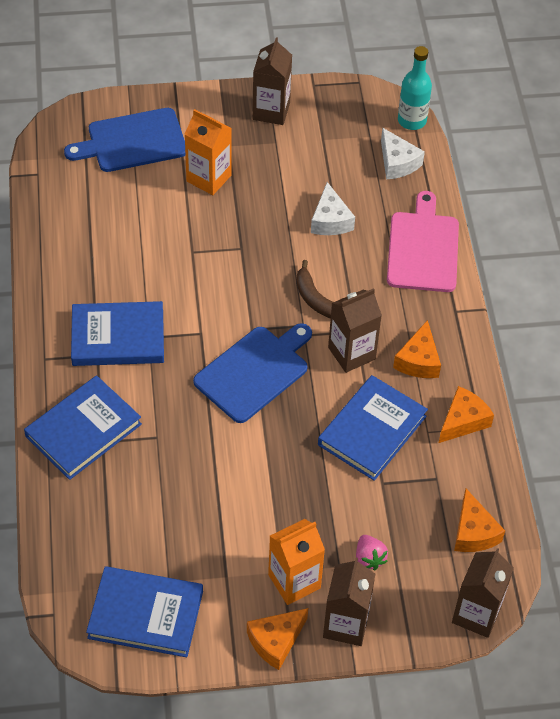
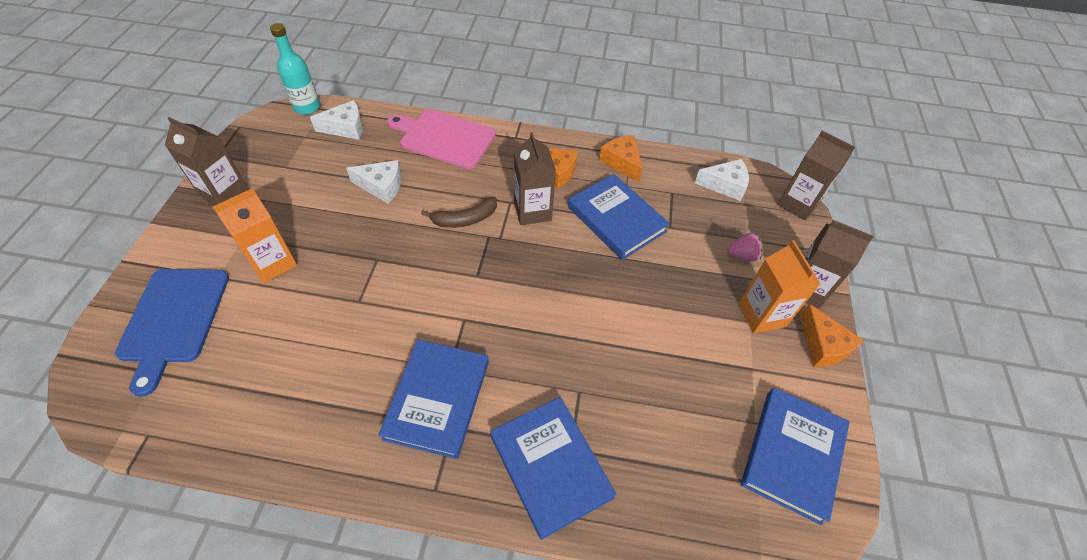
camera: 75 degrees left, 0 degrees up
blue cutting board [193,323,312,423] -> none
orange cheese [454,489,505,552] -> white cheese [694,159,749,201]

